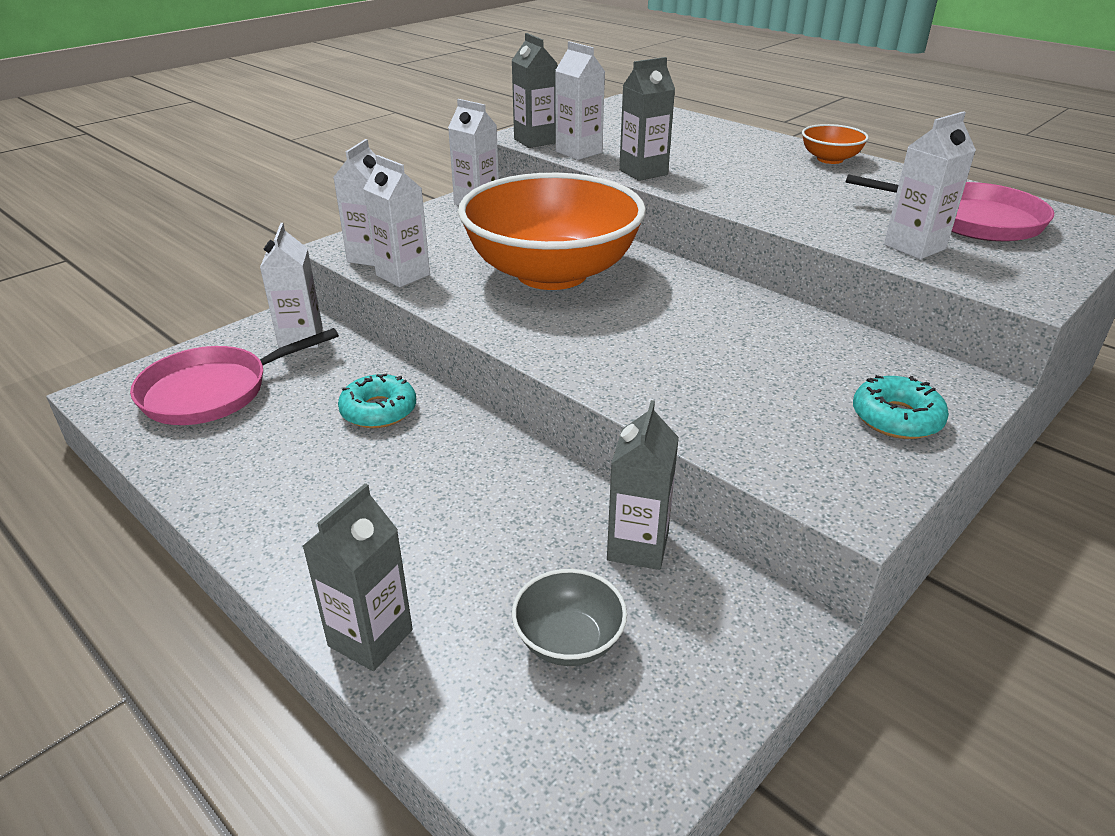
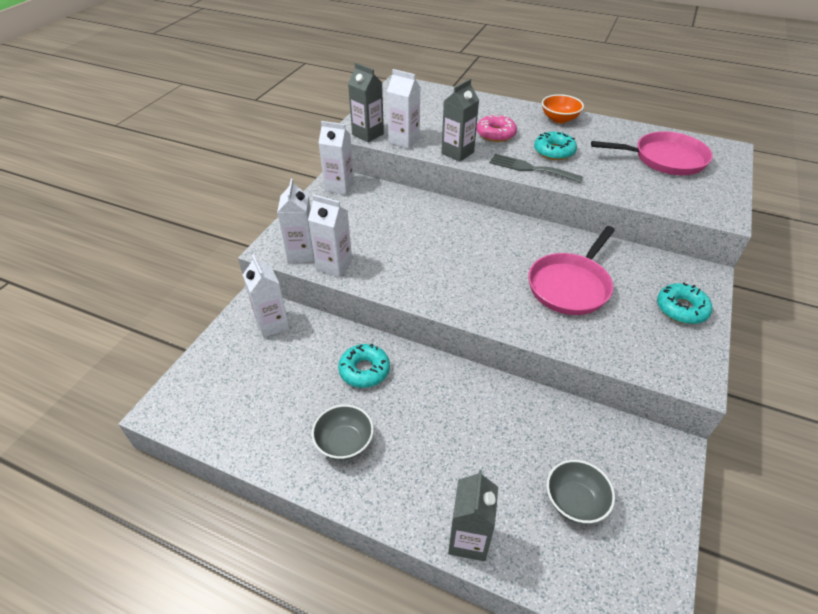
camera: 20 degrees left, 10 degrees up
pink pan [130,328,339,425] -> pink pan moved to [528,226,615,315]
orange bowl [458,173,646,290] -> none
grey carton [607,400,679,570] -> none
white carton [884,111,976,259] -> none
none -> grey bowl [312,405,374,460]
none -> pink donut [476,115,517,142]
none -> grey fork [489,154,583,183]
none -> turquoise donut [534,132,577,160]

